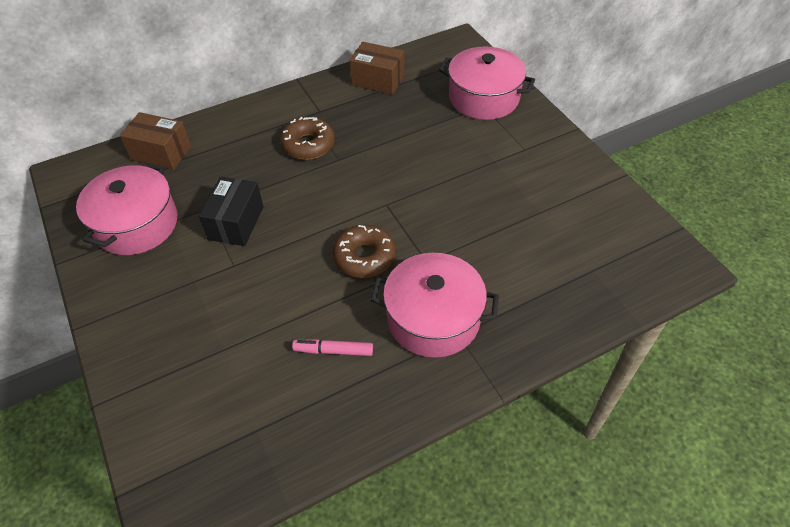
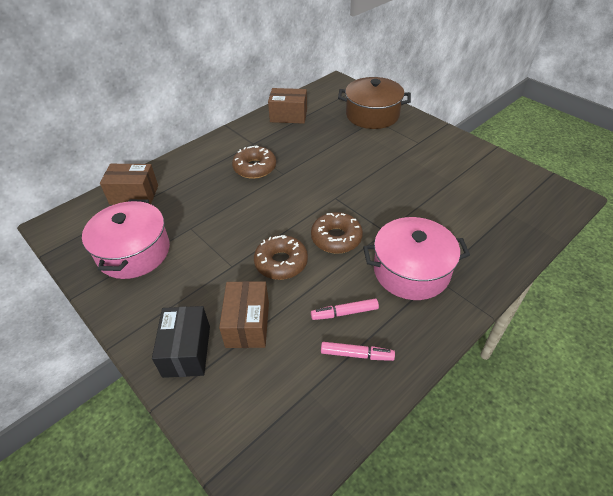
camera: 15 degrees left, 5 degrees down
black box [199,177,264,246] -> black box moved to [152,306,210,378]
pink pot [439,46,535,120] -> brown pot [338,77,411,129]
none -> brown box [219,281,269,348]
none -> brown donut [254,235,308,280]
none -> pink marker [321,342,395,361]

